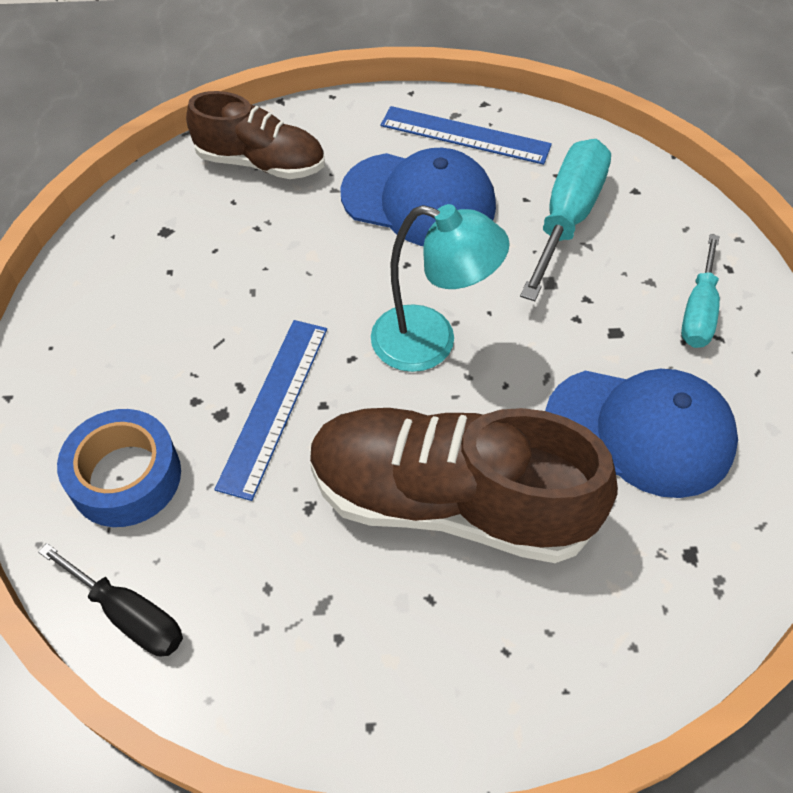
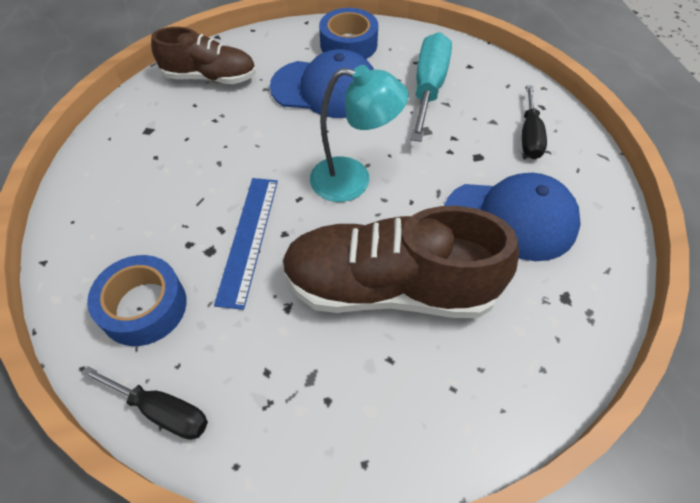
camera: 10 degrees left, 0 degrees up
blue ruler [381,106,552,165] -> blue tape [319,8,378,59]
turquoise screwdriver [681,234,720,348] -> black screwdriver [522,85,547,159]

